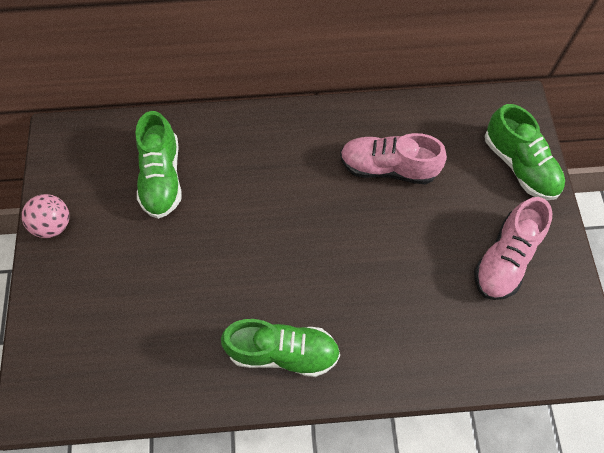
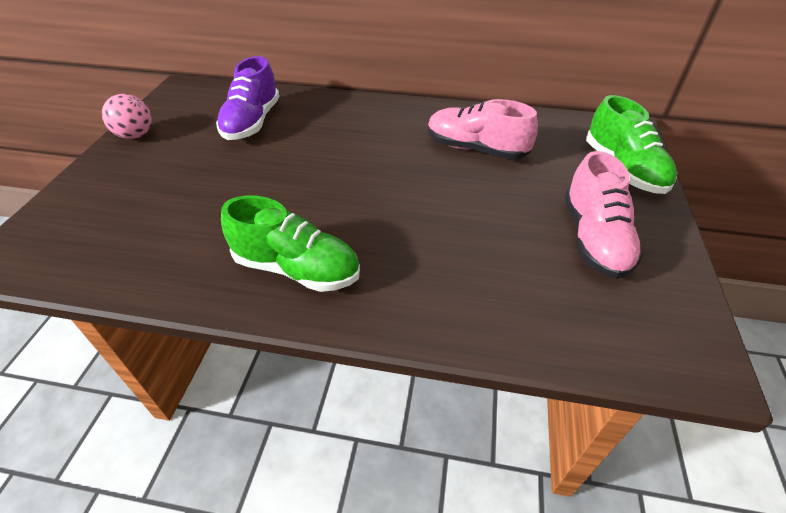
camera: 15 degrees right, 20 degrees down
green shoe [135,111,182,219] -> purple shoe [216,56,280,140]
pink shoe [474,197,552,300] -> pink shoe turned 45 degrees counterclockwise [564,151,643,279]

